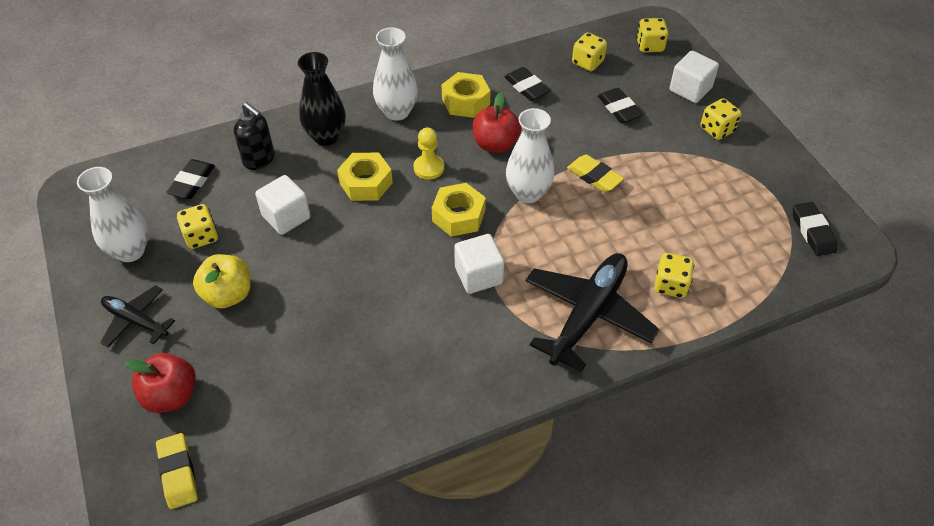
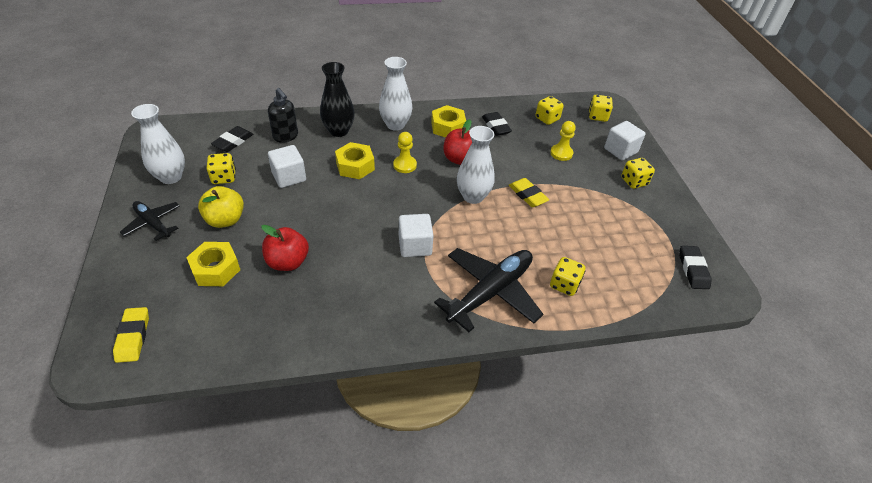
camera: 10 degrees right, 5 degrees down
red apple [125,353,196,413] -> red apple moved to [261,225,309,271]
yellow nut [432,183,486,237] -> yellow nut moved to [186,242,240,286]
black eraser [598,88,643,123] -> yellow pawn [550,121,576,161]

